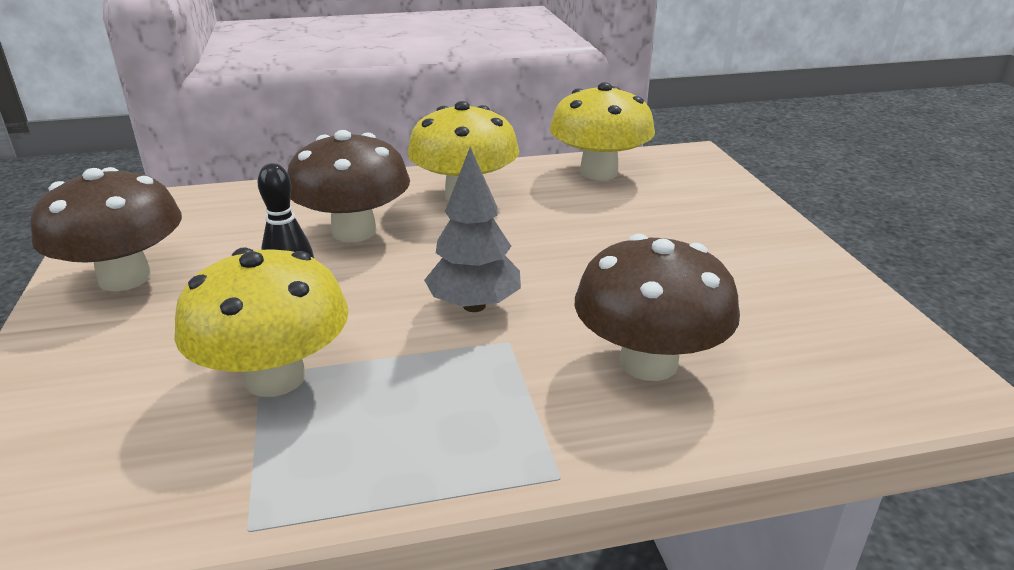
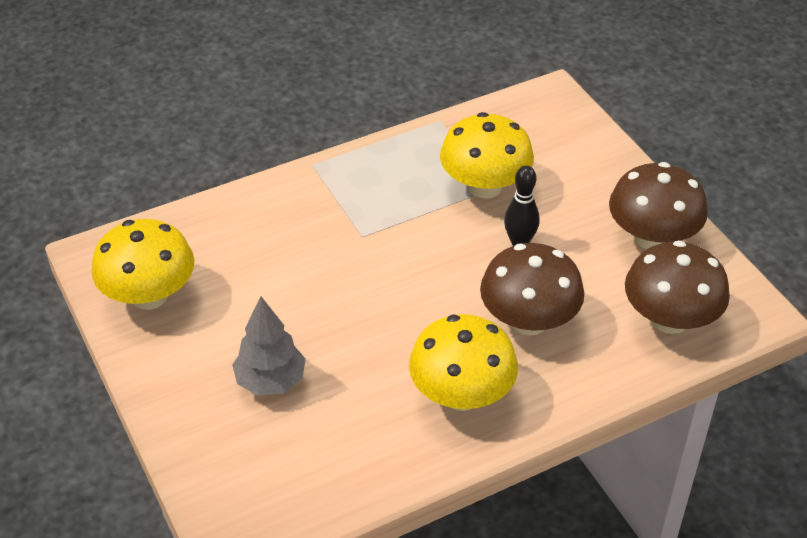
camera: 165 degrees right, 15 degrees up
grey tree [424,147,521,312] -> grey tree moved to [232,296,306,395]
yellow mushroom [550,82,655,180] -> yellow mushroom moved to [91,219,195,310]
brown mushroom [575,234,740,381] -> brown mushroom moved to [625,240,730,334]

